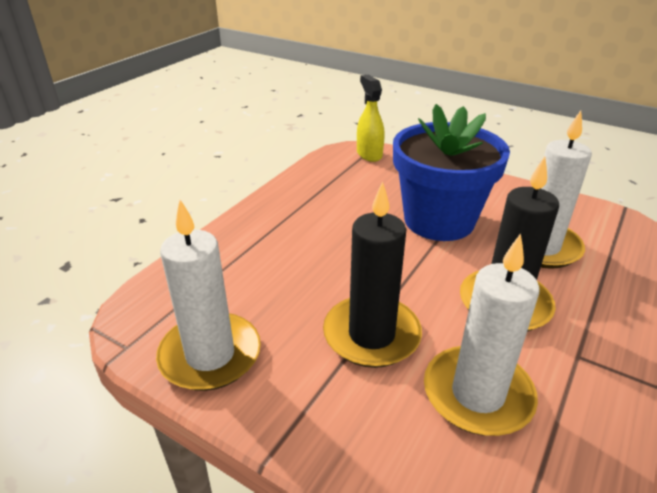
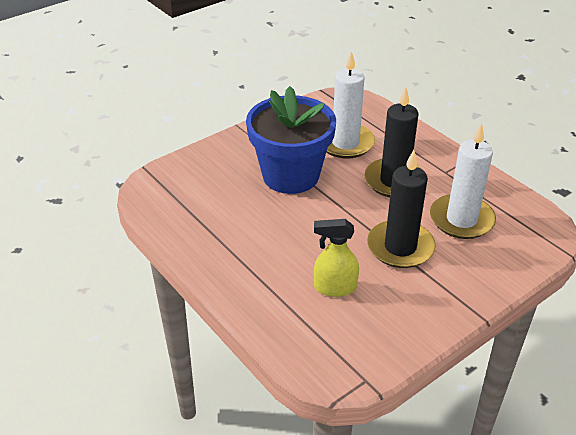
camera: 70 degrees left, 5 degrees up
white candle [156,200,261,391] -> none
yellow spray bottle [357,75,385,162] -> yellow spray bottle moved to [314,219,359,297]

